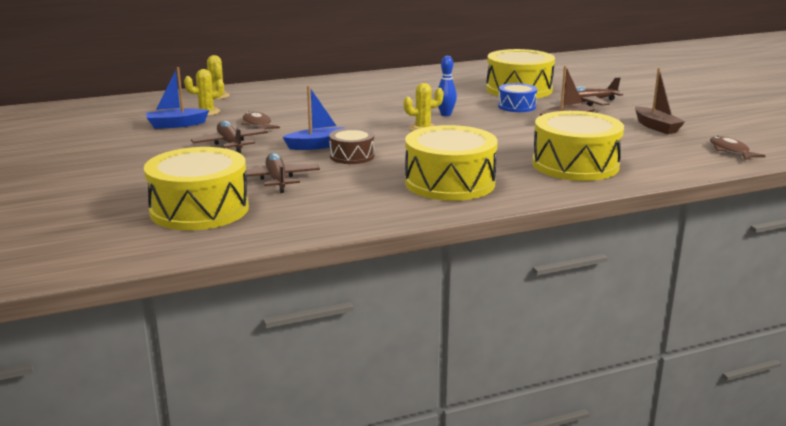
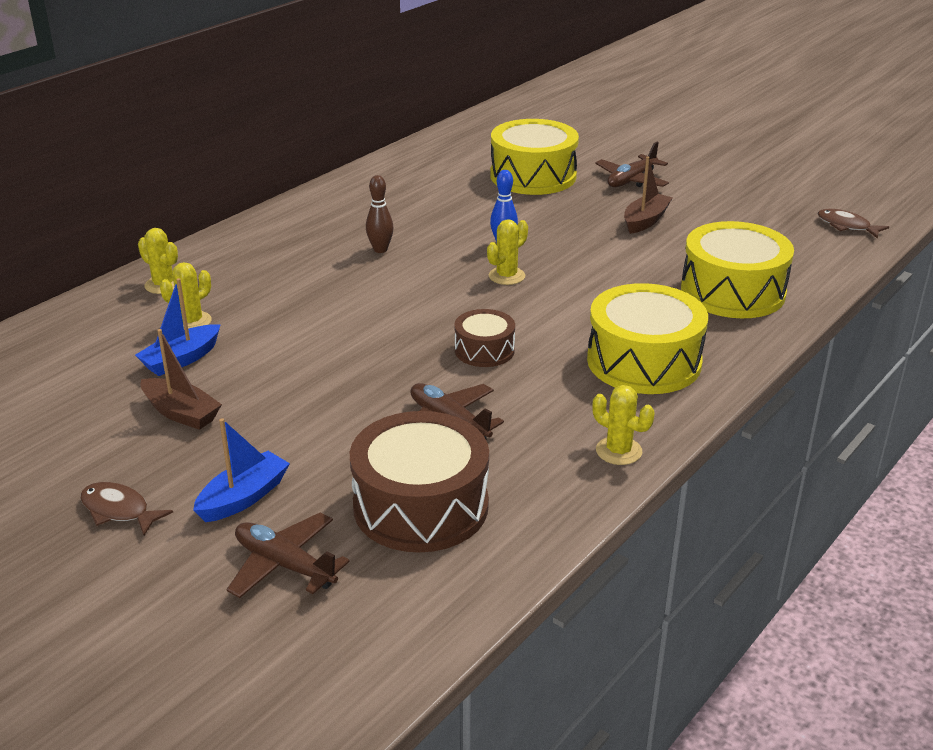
camera: 30 degrees left, 10 degrees up
yellow drum [144,147,249,230] -> brown drum [350,411,489,553]
brown plane [191,121,268,153] -> brown plane moved to [226,512,350,598]
brown fish [241,111,280,129] -> brown fish moved to [80,482,173,536]
blue boat [283,86,344,150] -> blue boat moved to [193,418,290,522]
blue drum [498,83,537,112] -> none
brown boat [635,68,685,134] -> brown boat moved to [141,329,222,430]
none -> brown bowling pin [366,175,394,253]
none -> yellow cactus [592,385,655,465]

